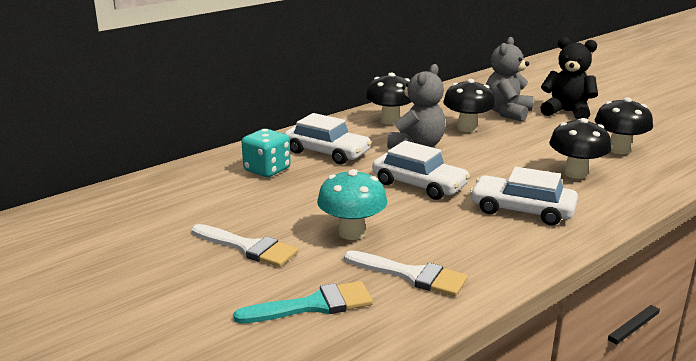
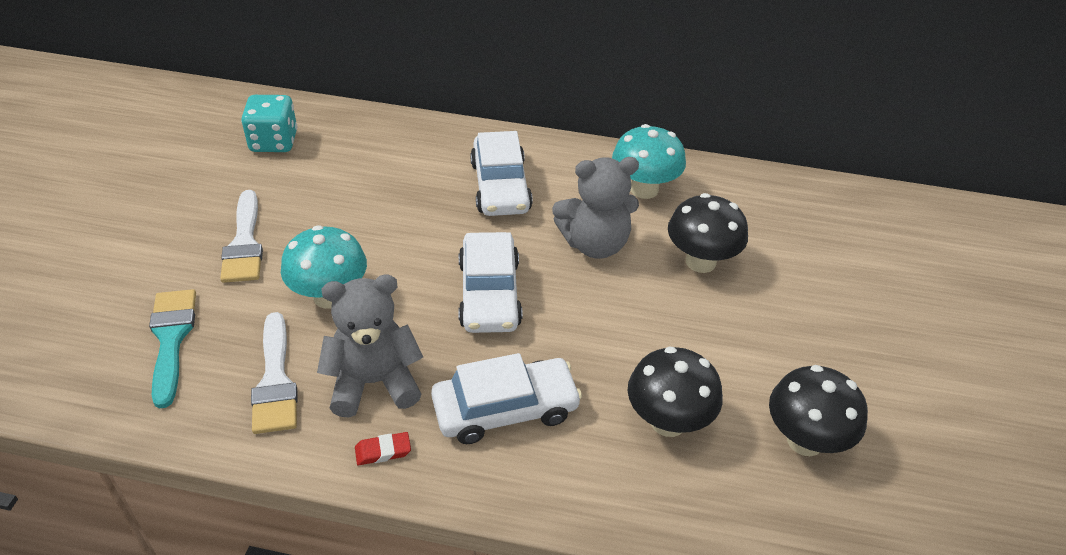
camera: 50 degrees right, 20 degrees up
turquoise brush [233,281,373,323] -> turquoise brush turned 135 degrees counterclockwise [149,289,196,409]
turquoise dice [242,129,291,177] -> turquoise dice moved to [241,95,297,152]
black mushroom [366,73,411,125] -> turquoise mushroom [612,124,686,199]
white car [470,167,578,226] -> white car turned 90 degrees clockwise [431,353,582,444]
grey teddy bear [486,37,533,122] -> grey teddy bear moved to [317,275,423,417]
black teddy bear [540,37,598,119] -> none
none -> red eraser [355,432,411,465]

